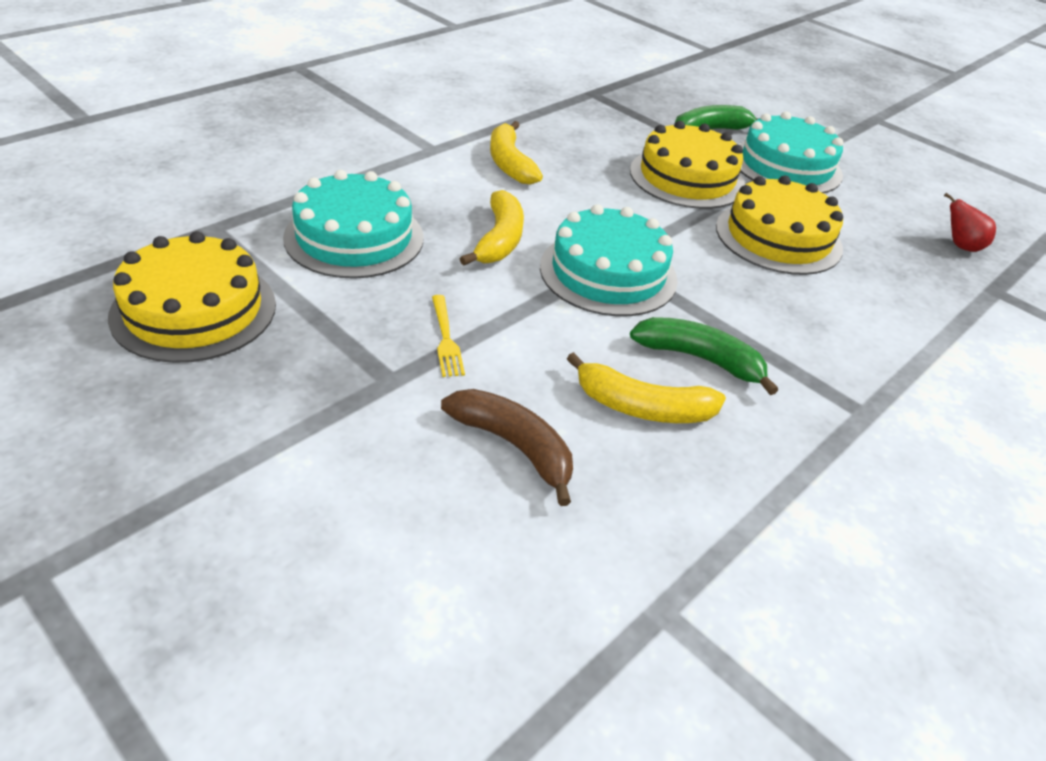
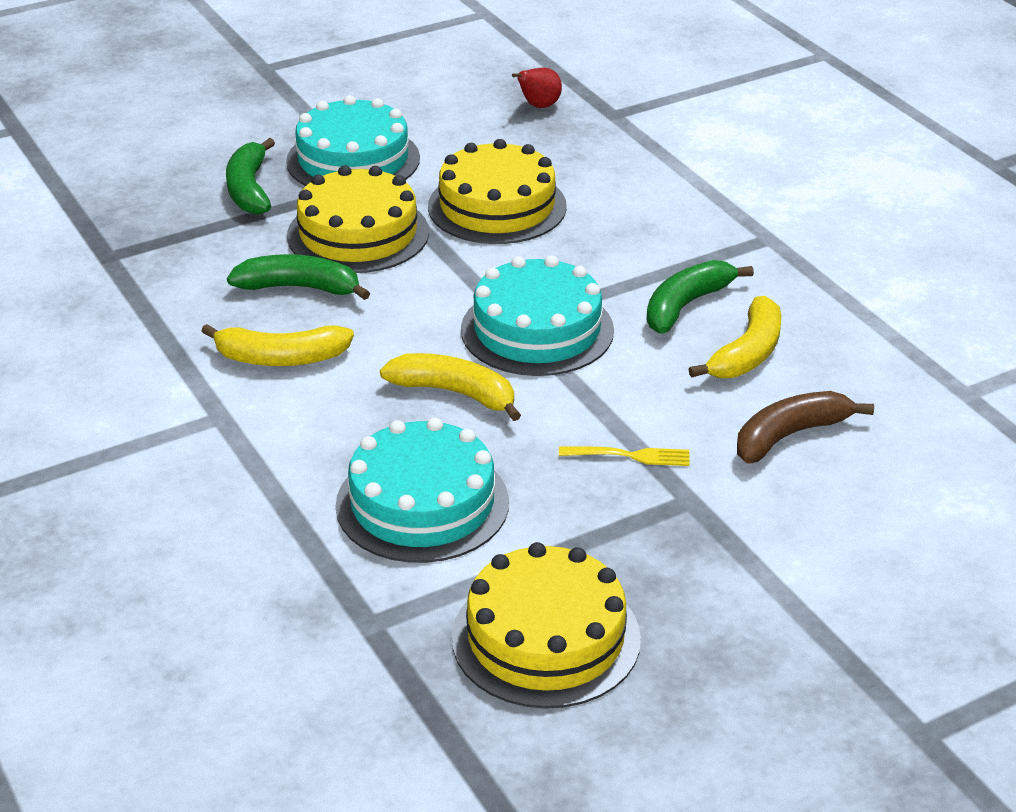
camera: 70 degrees left, 5 degrees down
none -> green banana [227,254,370,300]

